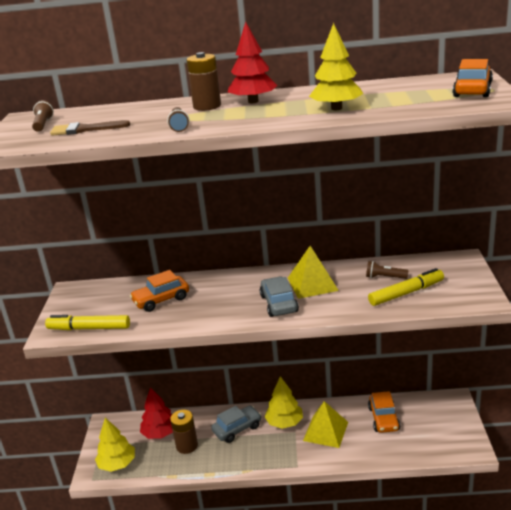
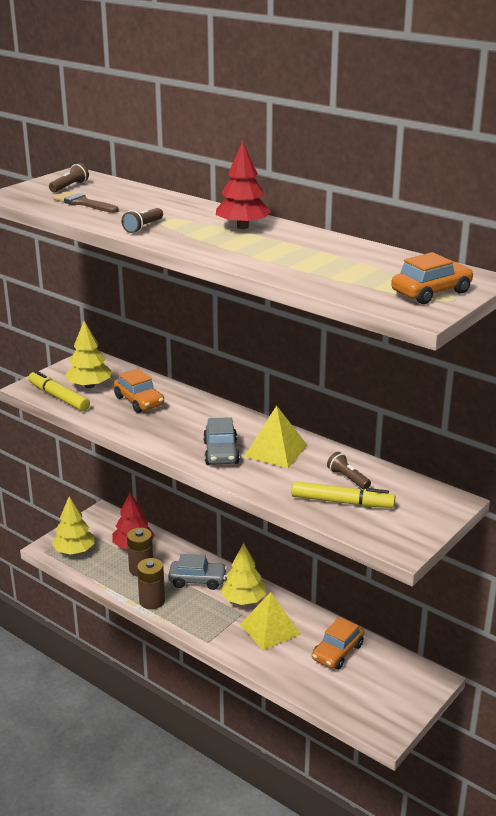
camera: 35 degrees right, 0 degrees up
orange car [130,270,189,312] -> orange car turned 135 degrees counterclockwise [114,368,164,413]
brown battery [187,52,221,111] -> brown battery moved to [137,558,165,609]
grey car [260,277,299,317] -> grey car turned 150 degrees clockwise [203,417,240,465]
yellow tree [309,23,363,110] -> yellow tree moved to [65,321,111,388]

